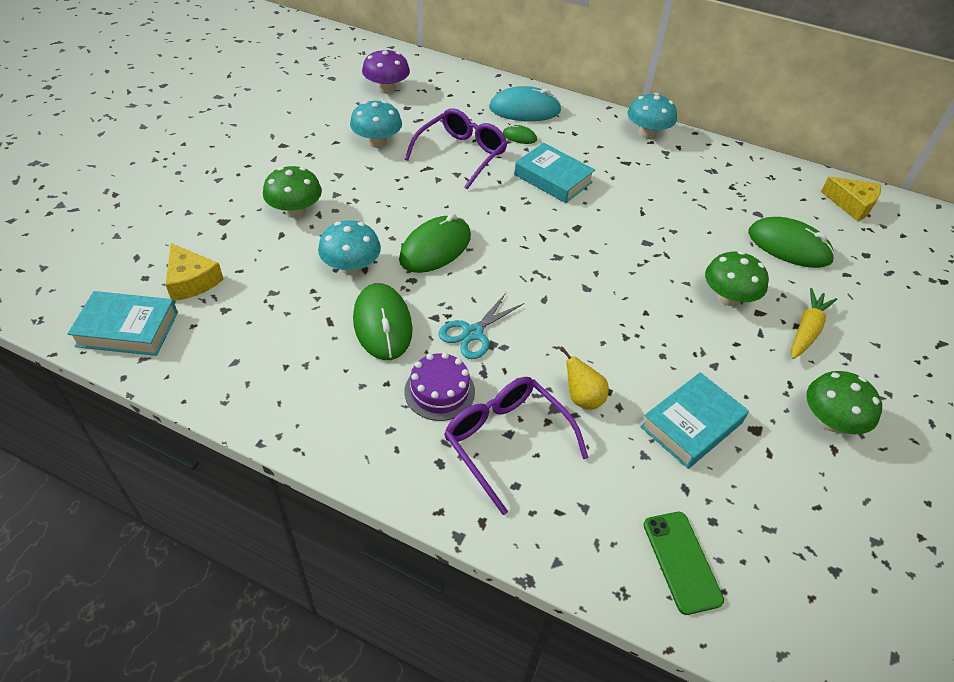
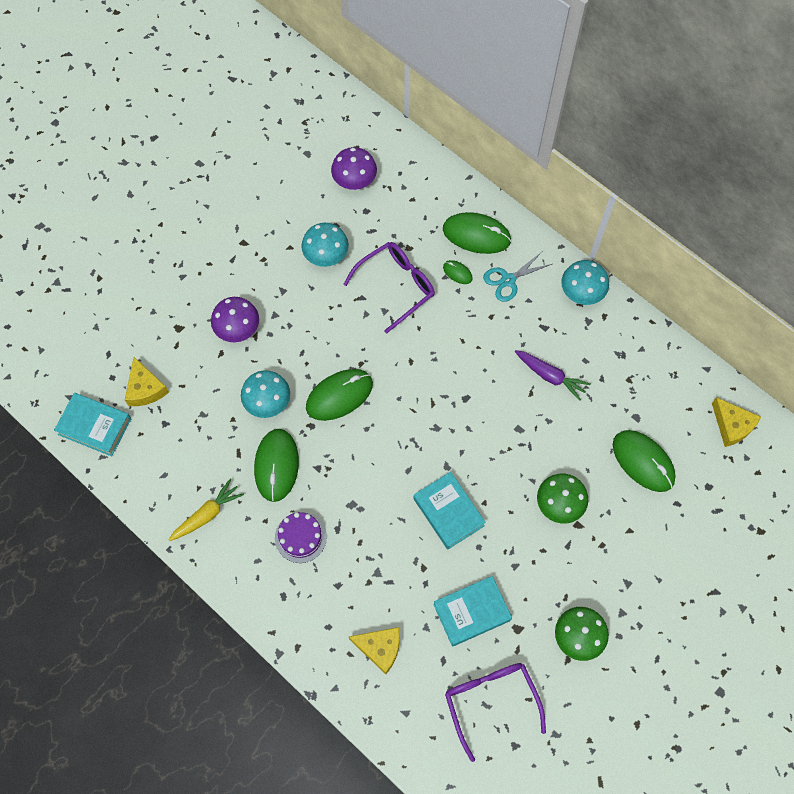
camera: 20 degrees right, 20 degrees up
green mushroom [263,166,322,218] -> purple mushroom [211,297,259,342]
turquoise scissors [438,293,524,359] -> turquoise scissors moved to [483,252,552,302]
purple glasses [444,377,589,515] -> purple glasses moved to [445,663,546,762]
turquoise mouse [489,86,562,121] -> green mouse [443,212,511,254]
turquoise book [514,143,595,203] -> turquoise book moved to [414,472,486,549]
yellow pear [560,347,609,410] -> none
green phone [643,512,724,615] -> none
yellow carrot [791,288,837,359] -> yellow carrot moved to [168,479,244,541]
none -> yellow cheese [349,627,400,674]
none -> purple carrot [515,350,591,401]

